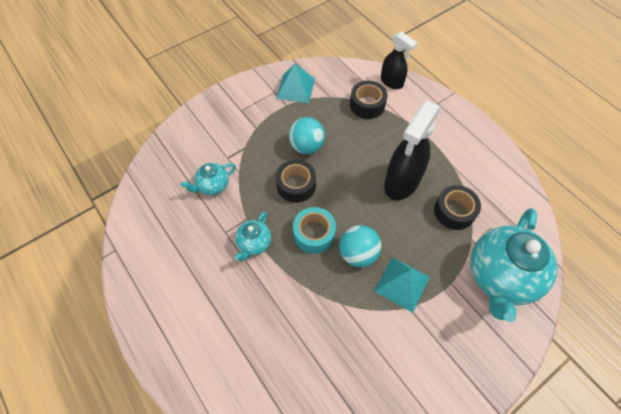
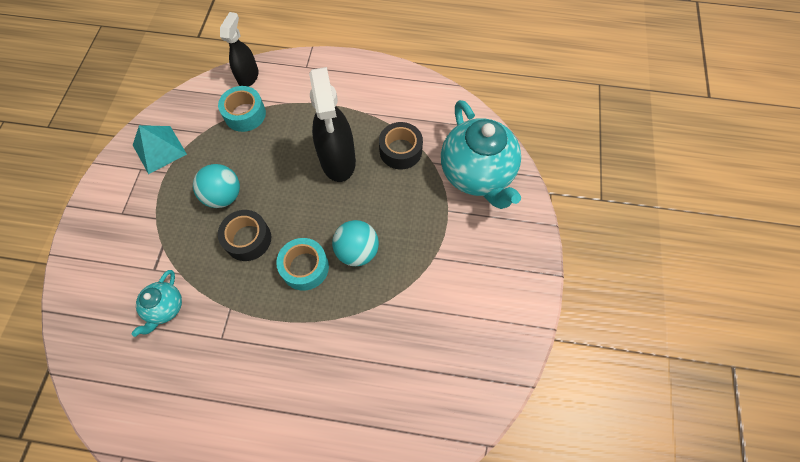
camera: 45 degrees left, 5 degrees up
turquoise teapot [234,212,271,261] -> none
black tape [350,81,387,119] -> turquoise tape [218,86,266,132]
turquoise pyramid [374,257,430,313] -> none
black spray bottle [381,32,417,89] -> black spray bottle turned 75 degrees counterclockwise [220,12,259,87]

